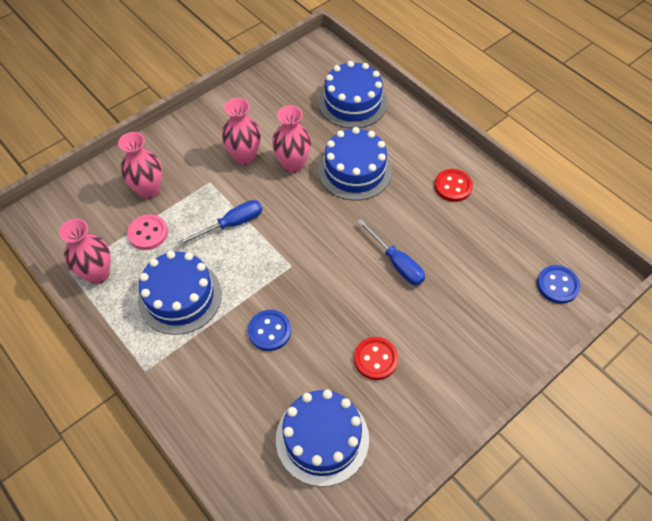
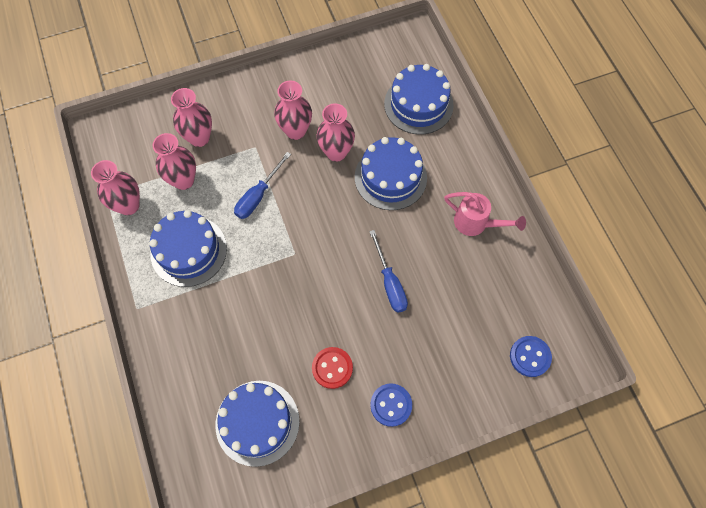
camera: 20 degrees right, 10 degrees up
pink button [127,214,168,250] -> pink vase [153,133,196,190]
blue screwdriver [177,200,262,246] -> blue screwdriver turned 135 degrees clockwise [234,152,291,219]
blue button [248,310,291,351] -> blue button moved to [370,383,412,427]
red button [434,169,473,202] -> pink watering can [444,192,526,236]

